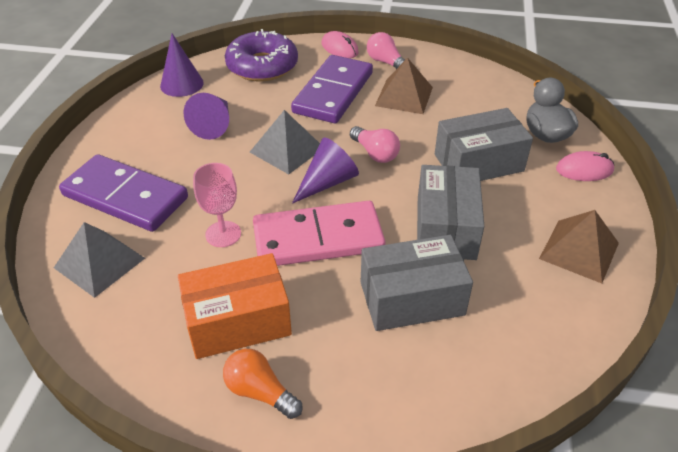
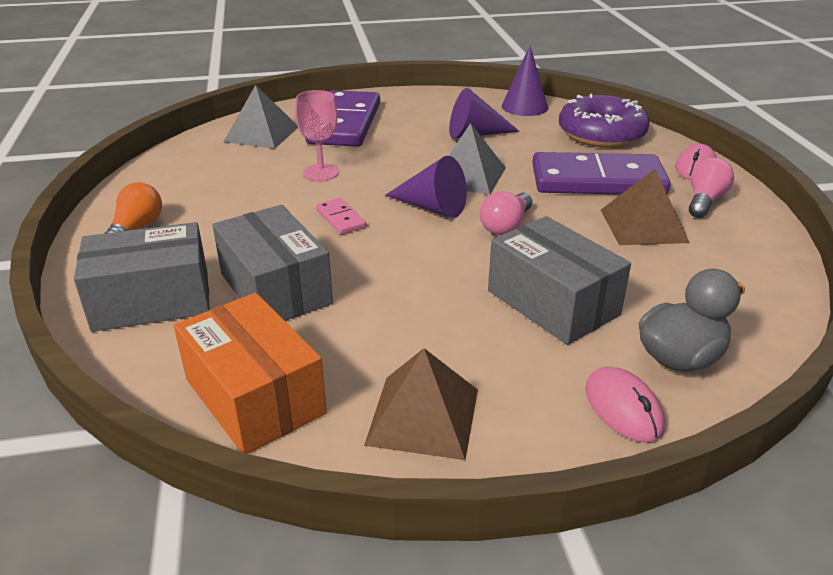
camera: 70 degrees right, 10 degrees down
orange box [178,253,292,359] -> orange box moved to [174,293,327,454]
pink domino [253,201,386,266] -> pink domino [316,198,366,235], size x0.42
grey box [417,165,484,260] -> grey box moved to [74,222,210,332]

